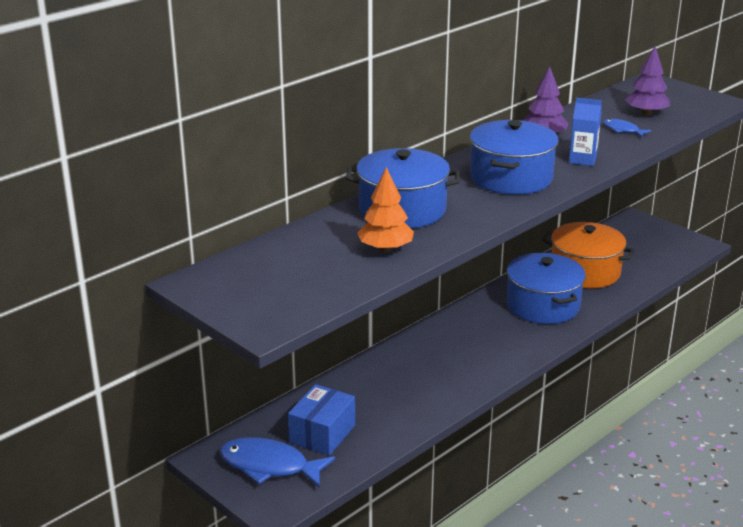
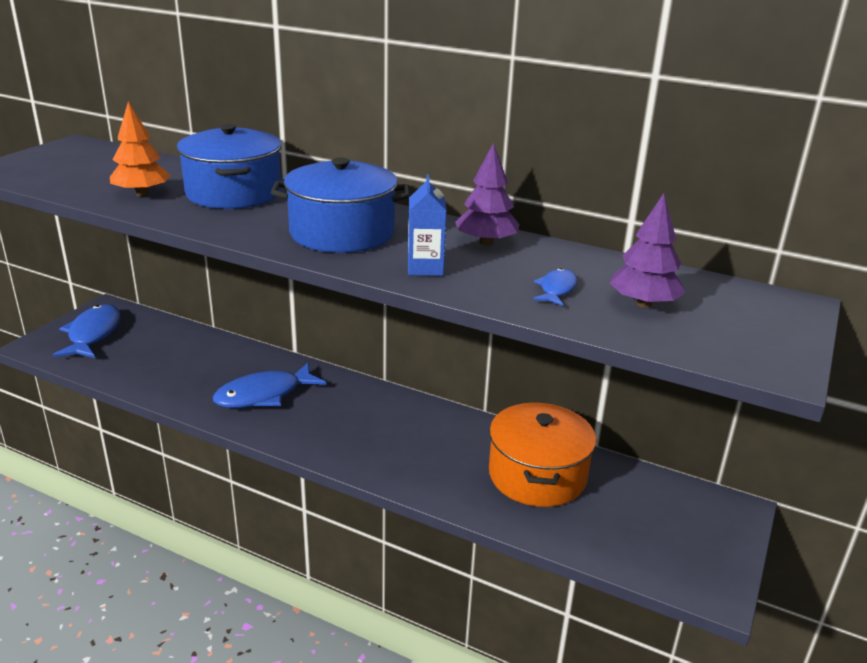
camera: 70 degrees right, 0 degrees up
blue box [288,384,355,456] -> none
blue pot [507,253,586,324] -> none
none -> blue fish [213,363,326,408]

